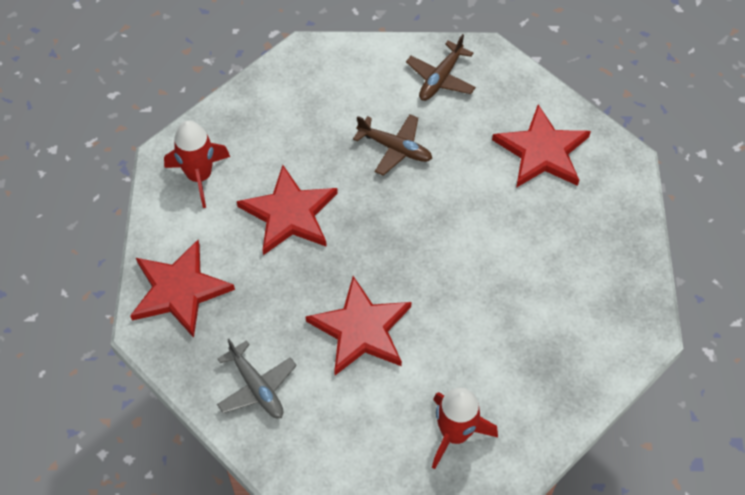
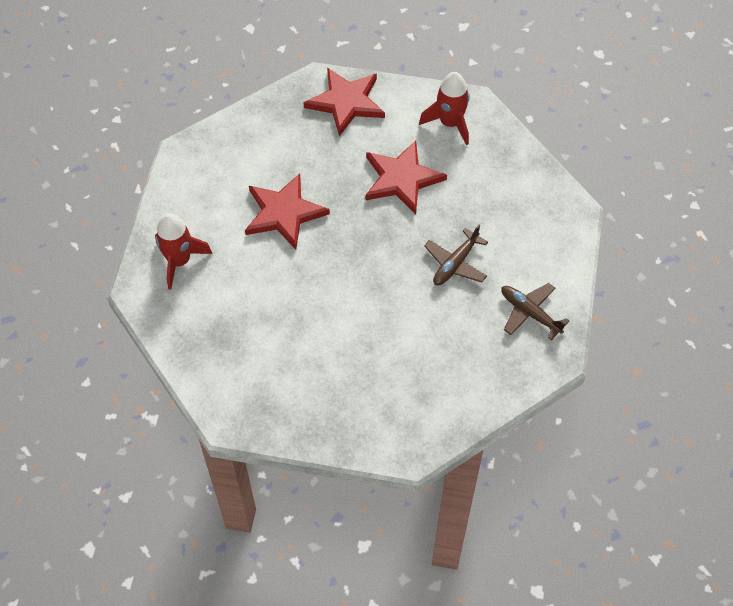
camera: 100 degrees right, 0 degrees up
grey plane [217,339,297,418] -> none
red star [492,104,591,188] -> none

